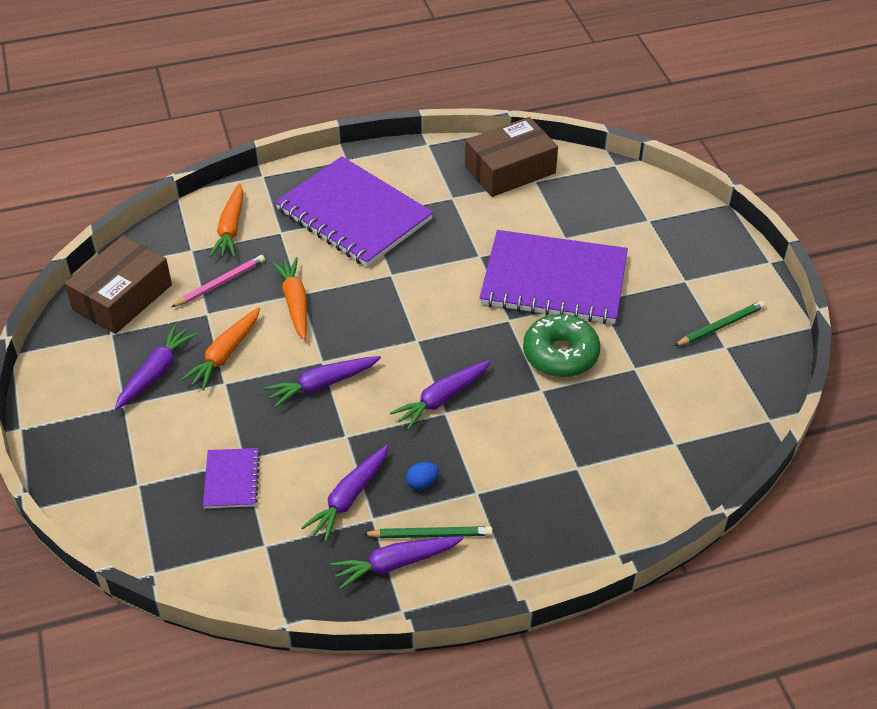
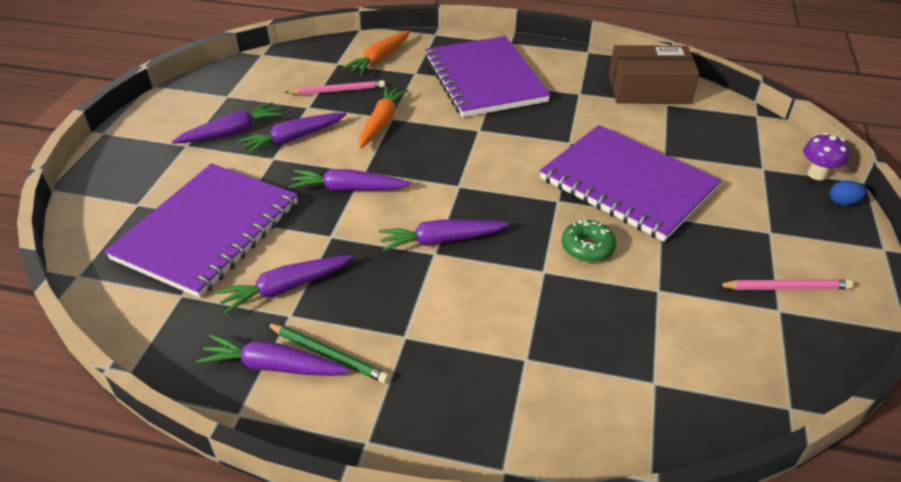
camera: 30 degrees right, 5 degrees down
brown box [64,236,172,334] -> none
orange carrot [181,307,260,390] -> purple carrot [238,113,347,155]
purple notebook [203,448,260,508] -> purple notebook [104,163,298,298], size x2.23
blue egg [406,462,439,490] -> blue egg moved to [830,180,866,205]
green donut [523,314,600,377] -> green donut [561,220,616,262], size x0.63
green pencil [674,301,765,346] -> pink pencil [717,279,854,290]
none -> purple mushroom [803,133,849,180]

